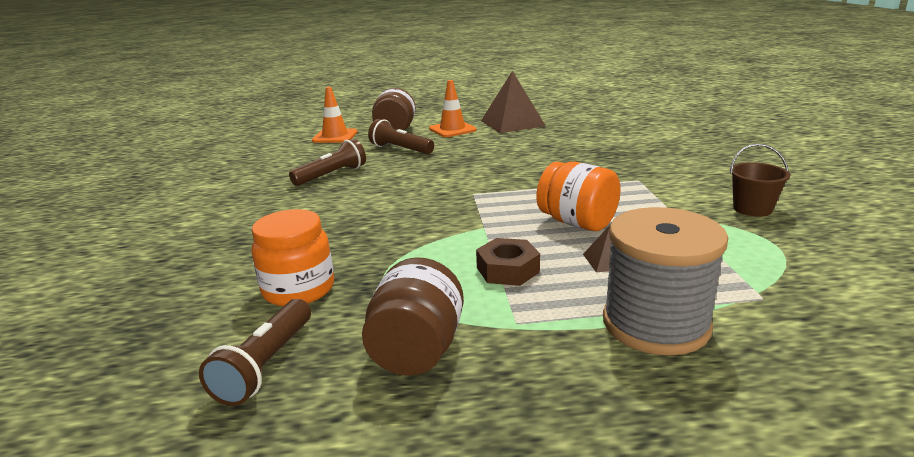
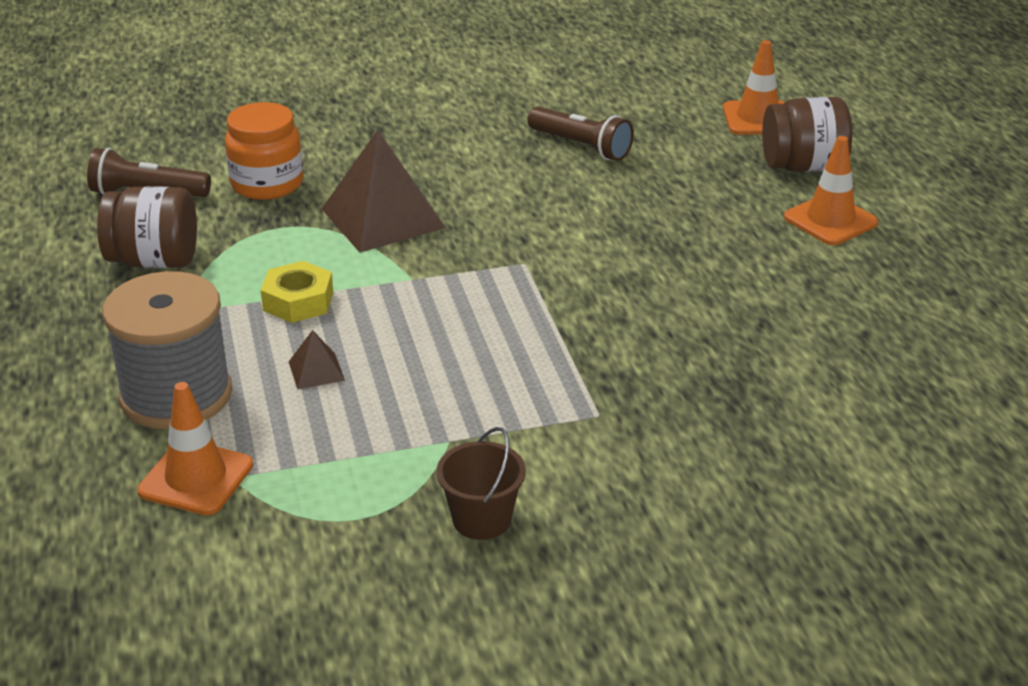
camera: 80 degrees right, 10 degrees up
brown flashlight [368,119,434,154] -> none
brown nut [476,238,540,286] -> yellow nut [261,261,333,323]
brown pyramid [481,71,546,133] -> brown pyramid moved to [322,130,446,253]
orange jar [536,162,621,231] -> none
none -> orange traffic cone [137,382,253,515]

